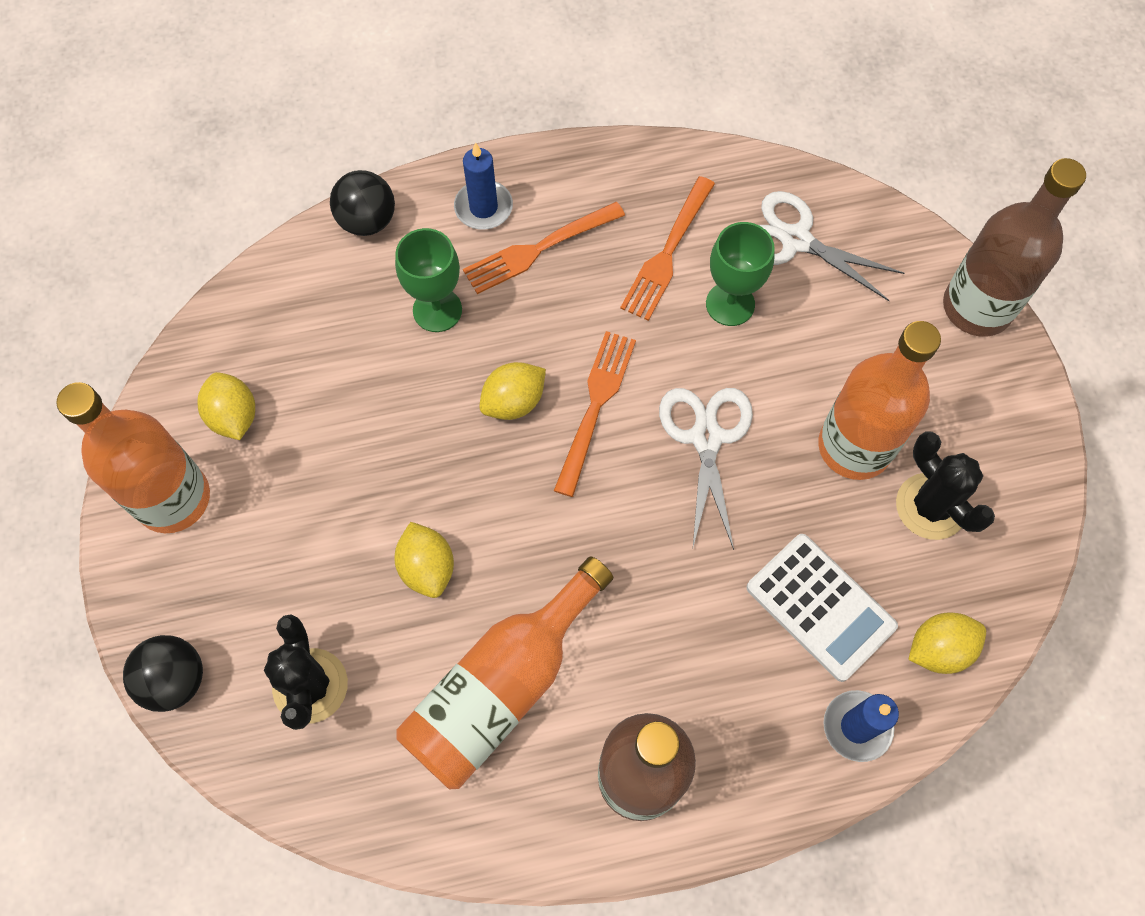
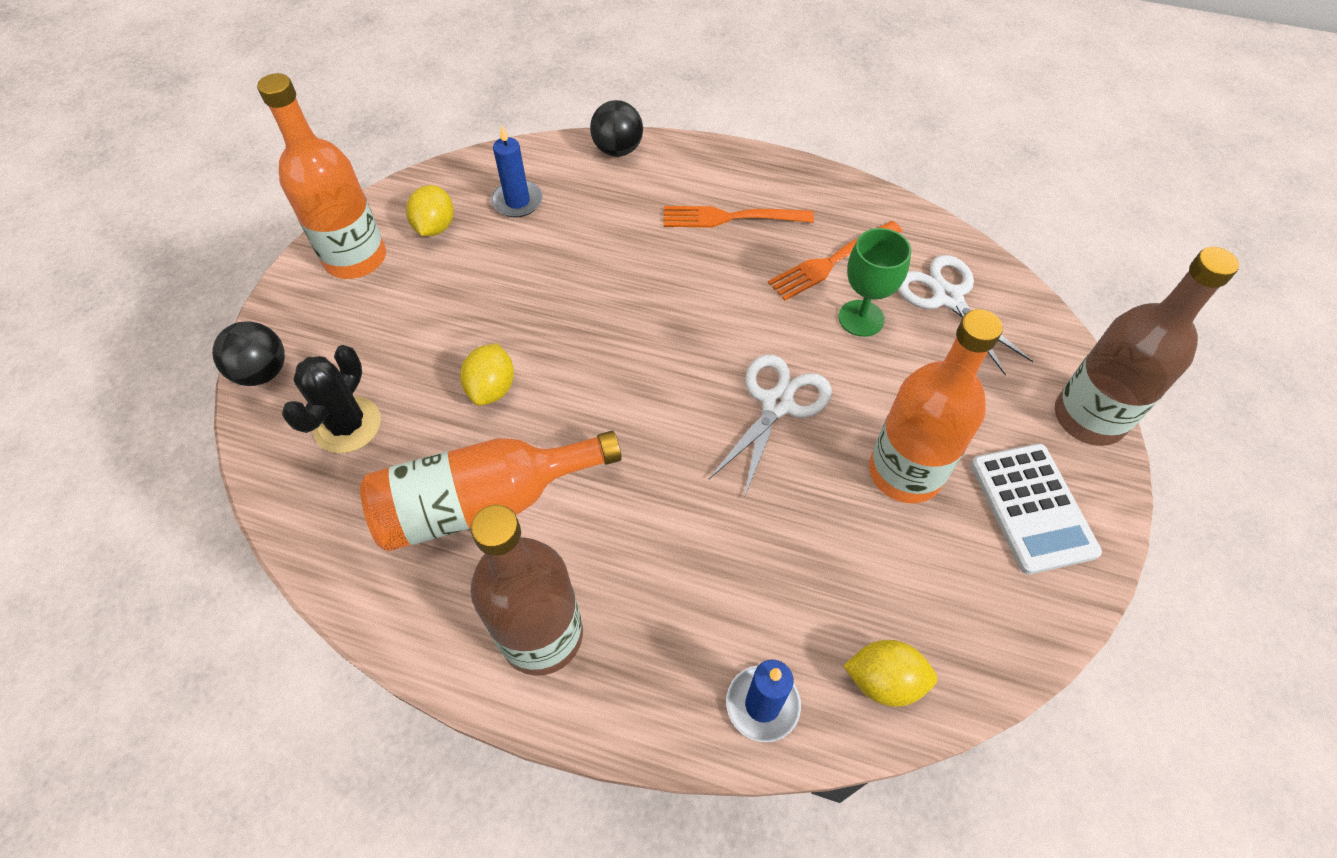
camera: 30 degrees right, 10 degrees down
green goblet [395,228,462,332] -> none
blue candle [454,142,513,230] -> blue candle moved to [491,126,543,217]
yellow lemon [479,362,546,420] -> none
orange fork [554,331,636,497] -> none
white calculator [746,534,898,682] -> white calculator moved to [971,443,1102,575]
black cactus [896,432,995,540] -> none

